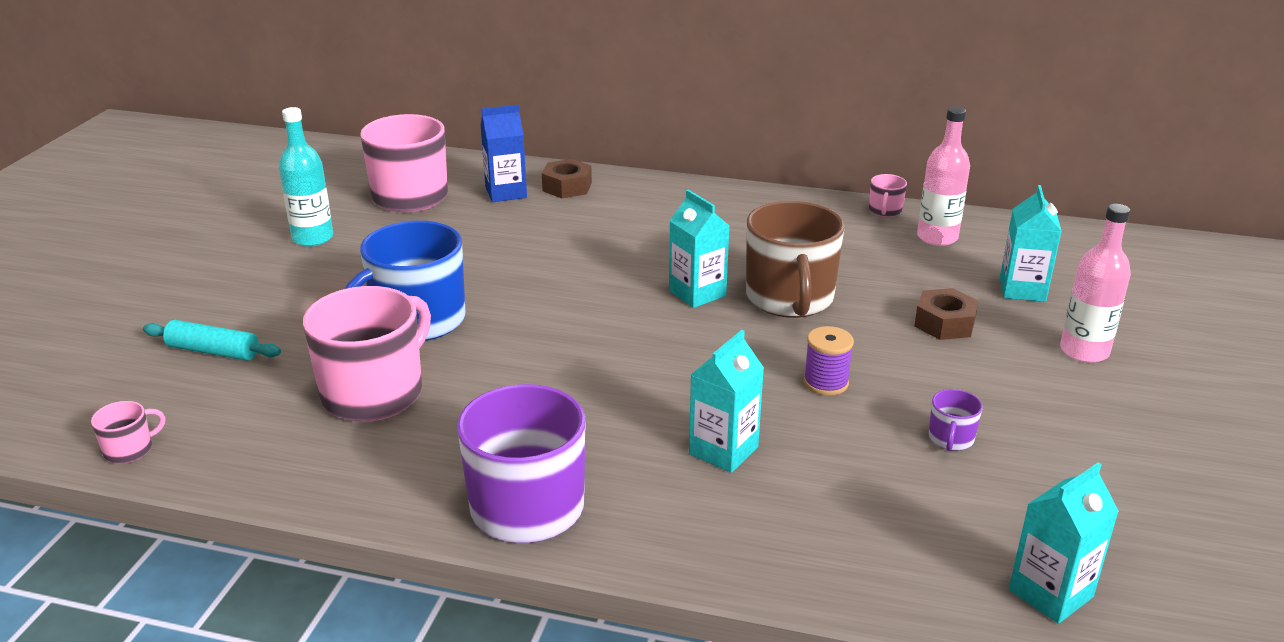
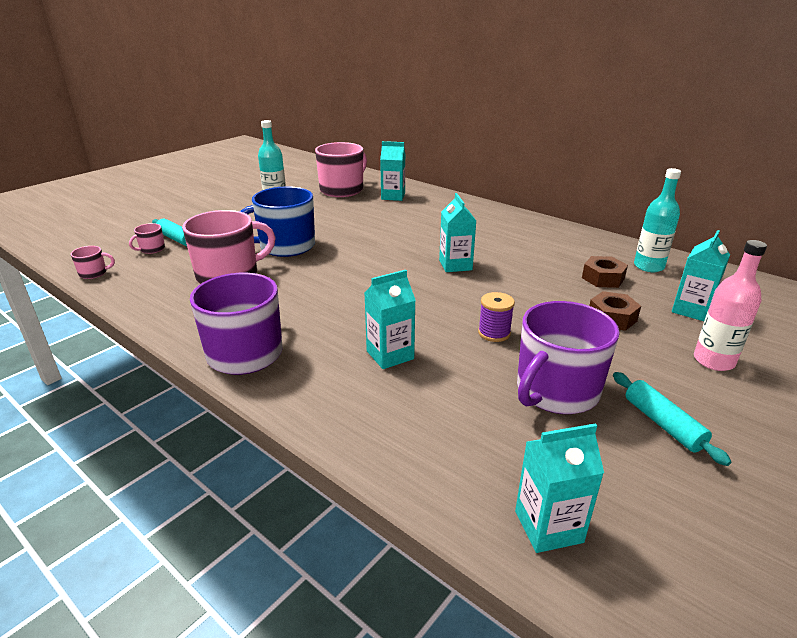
camera: 25 degrees right, 0 degrees up
blue carton [481,105,527,202] -> turquoise carton [380,141,405,201]
brown nut [542,159,592,198] -> brown nut moved to [582,256,628,288]
brown mug [746,201,845,318] -> none
pink mug [869,174,907,217] -> pink mug moved to [129,223,165,254]
pink bottle [917,107,970,246] -> turquoise bottle [634,168,681,272]
purple mug [928,389,983,451] -> purple mug [517,301,620,414], size x2.33
none -> turquoise rolling pin [613,372,731,466]

